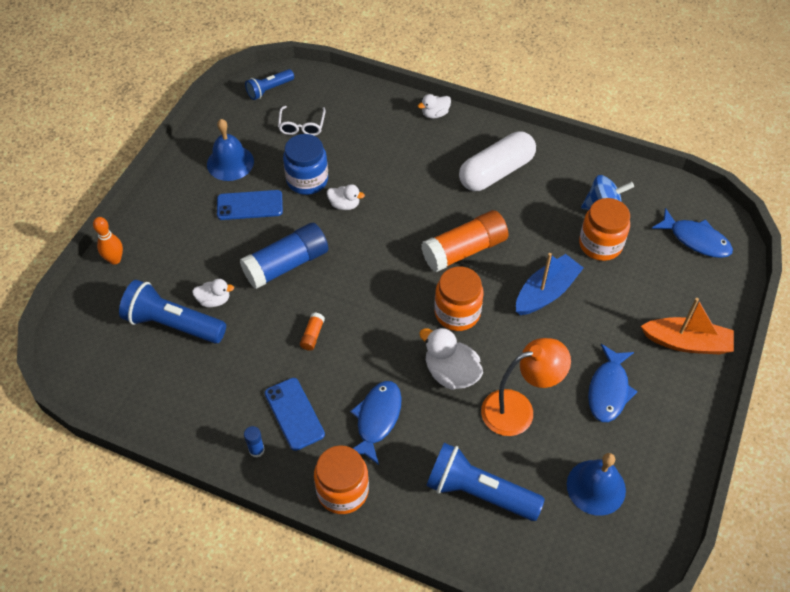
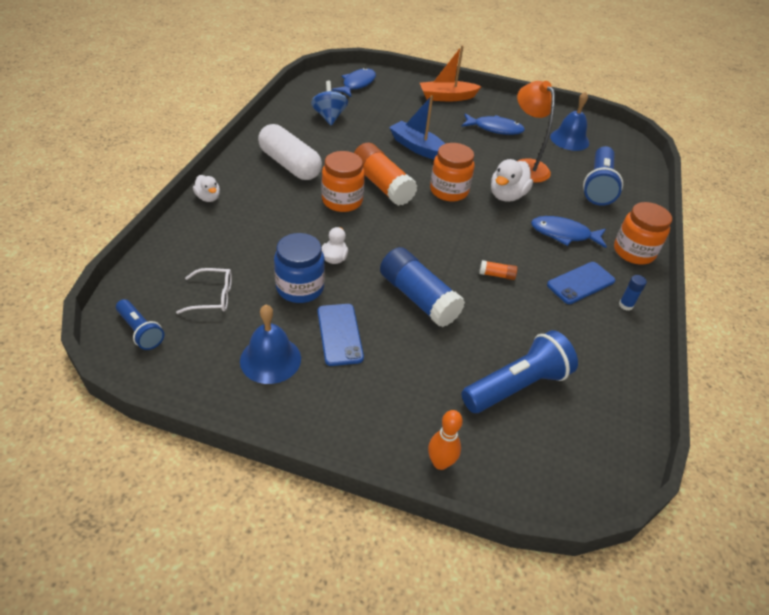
camera: 100 degrees left, 10 degrees down
blue flashlight [119,280,226,344] -> blue flashlight turned 135 degrees counterclockwise [462,330,578,413]
white duck [192,279,234,307] -> none
orange jar [579,198,630,261] -> orange jar moved to [322,151,365,212]
orange boat [641,298,734,354] -> orange boat turned 105 degrees counterclockwise [420,45,482,101]

